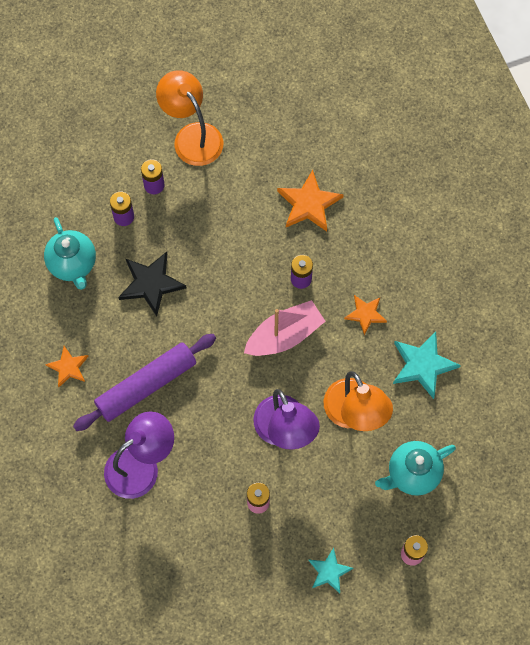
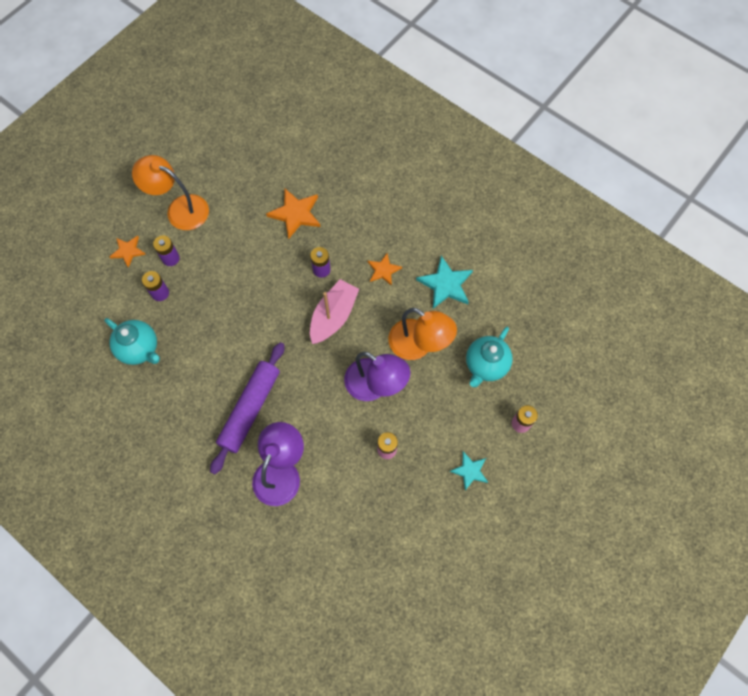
camera: 30 degrees left, 0 degrees up
orange star [45,346,89,387] -> orange star moved to [110,236,146,268]
black star [118,252,187,317] -> none

